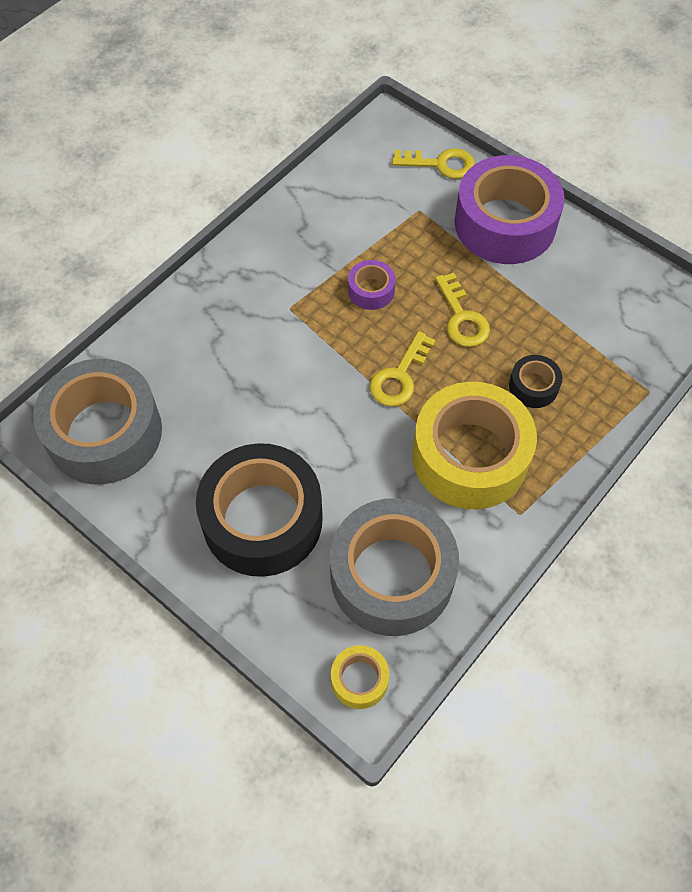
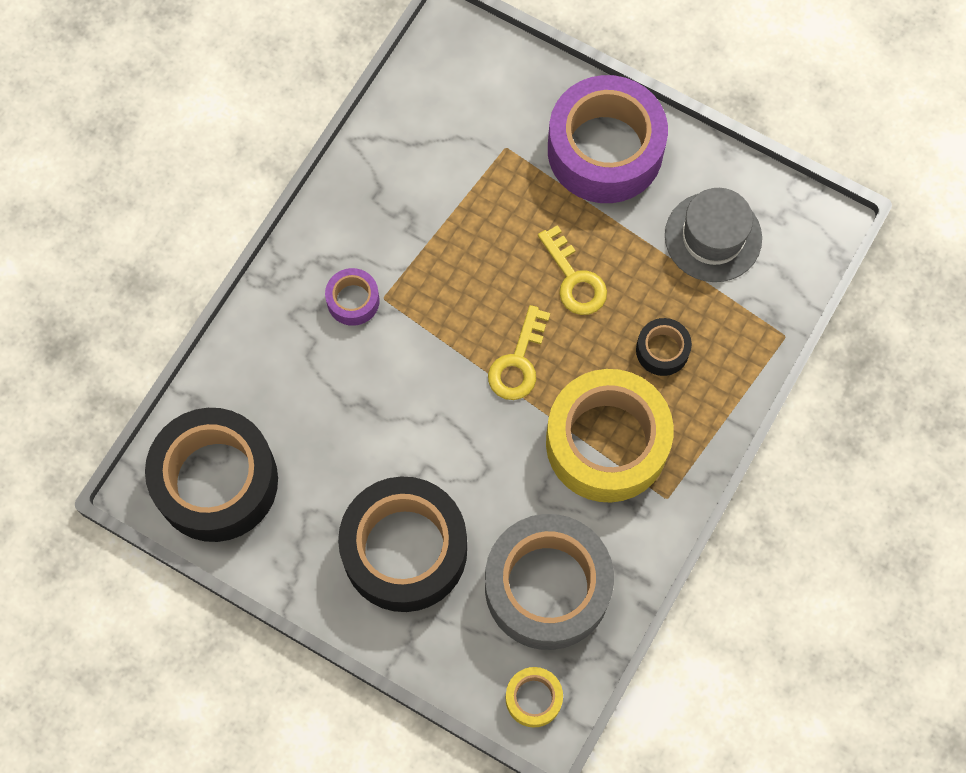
camera: 10 degrees left, 10 degrees up
grey tape [33,359,162,484] -> black tape [145,408,278,542]
purple tape [348,260,396,310] -> purple tape moved to [325,268,380,326]
yellow key [392,148,475,179] -> none
none -> grey hat [665,188,762,282]

